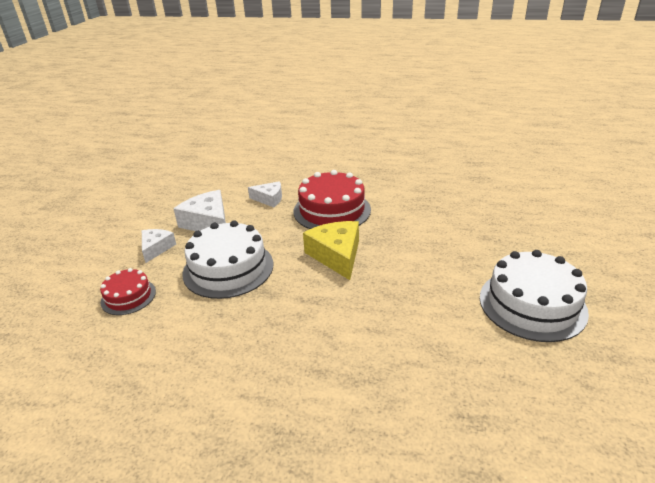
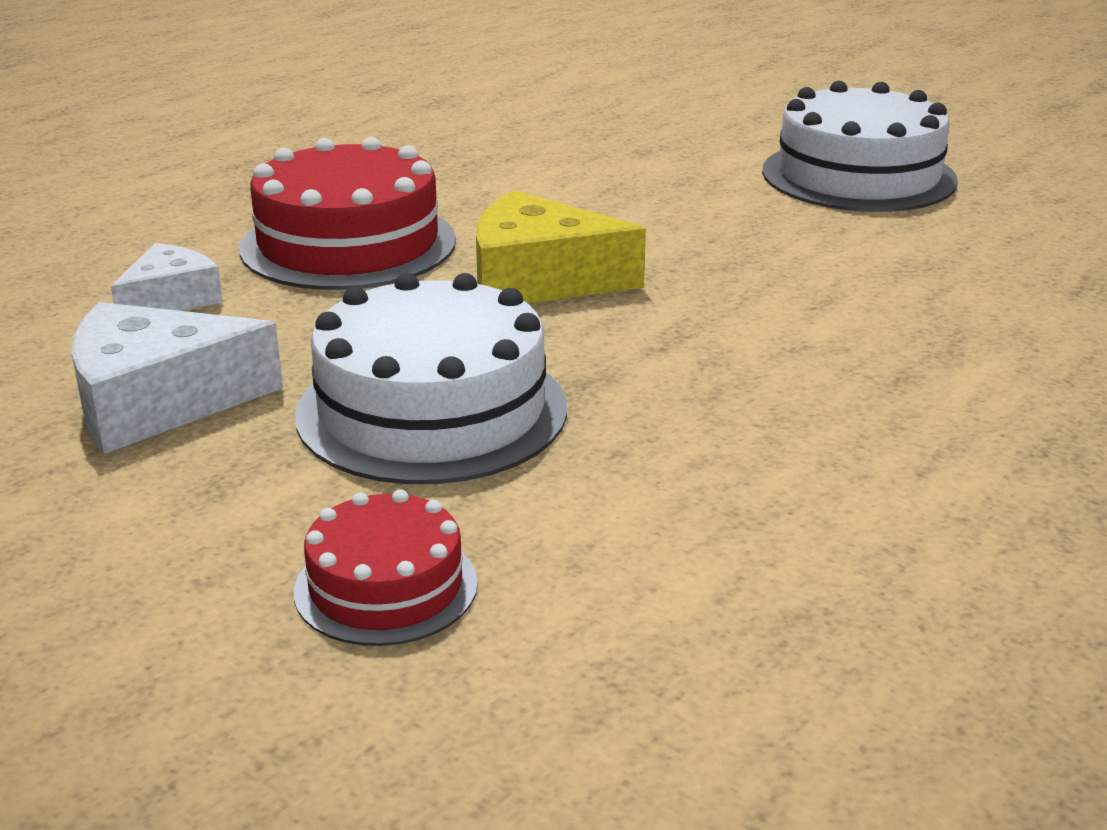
camera: 65 degrees left, 5 degrees down
white cheese [142,229,176,263] -> none

